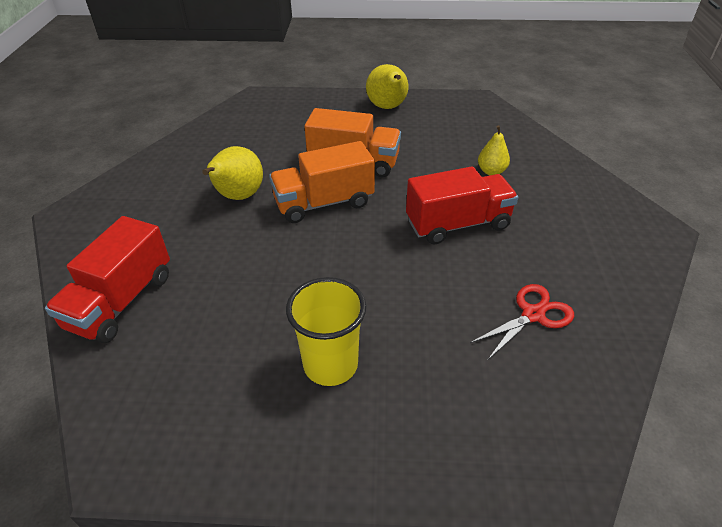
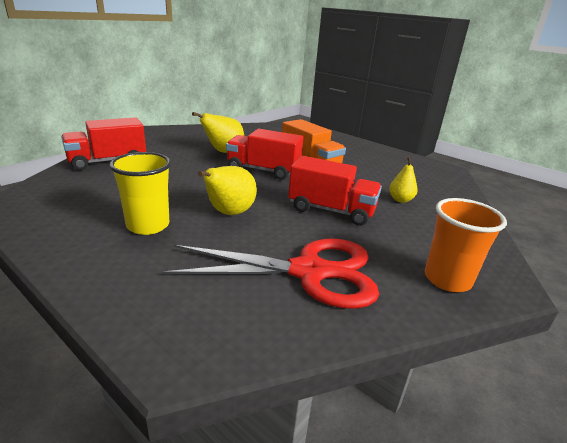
camera: 35 degrees right, 15 degrees down
orange truck [269,141,375,223] -> red truck [226,129,304,180]
yellow pear [366,64,408,109] -> yellow pear moved to [198,166,257,215]
red scissors [470,284,574,360] -> red scissors [162,238,379,309], size x1.94
none -> orange cup [425,198,507,292]

